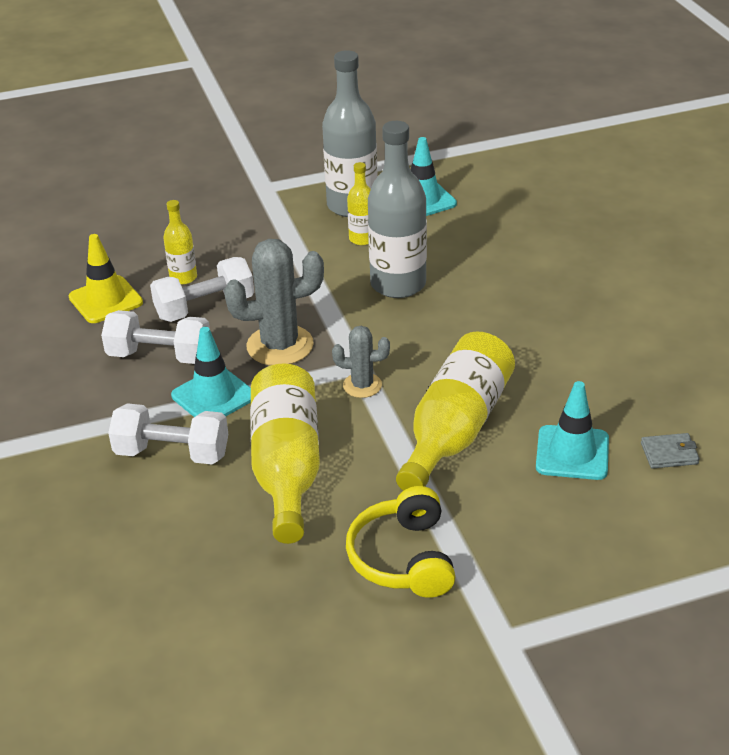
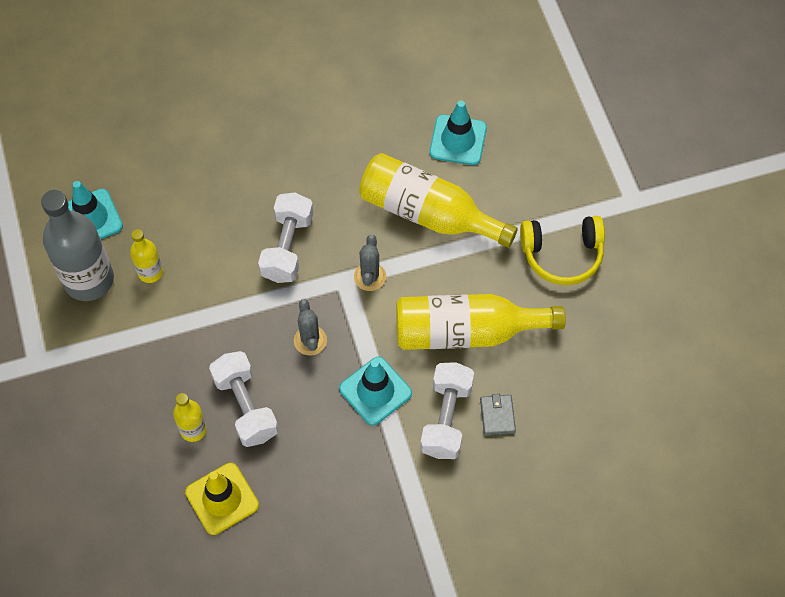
camera: 90 degrees left, 25 degrees up
white dumbbell [101,310,210,364] -> white dumbbell moved to [258,192,313,283]
grey cactus [224,239,324,366] -> grey cactus [294,299,327,356], size x0.56
grey bottle [368,121,427,298] -> none
grey wallet [641,433,700,469] -> grey wallet moved to [480,394,516,435]

